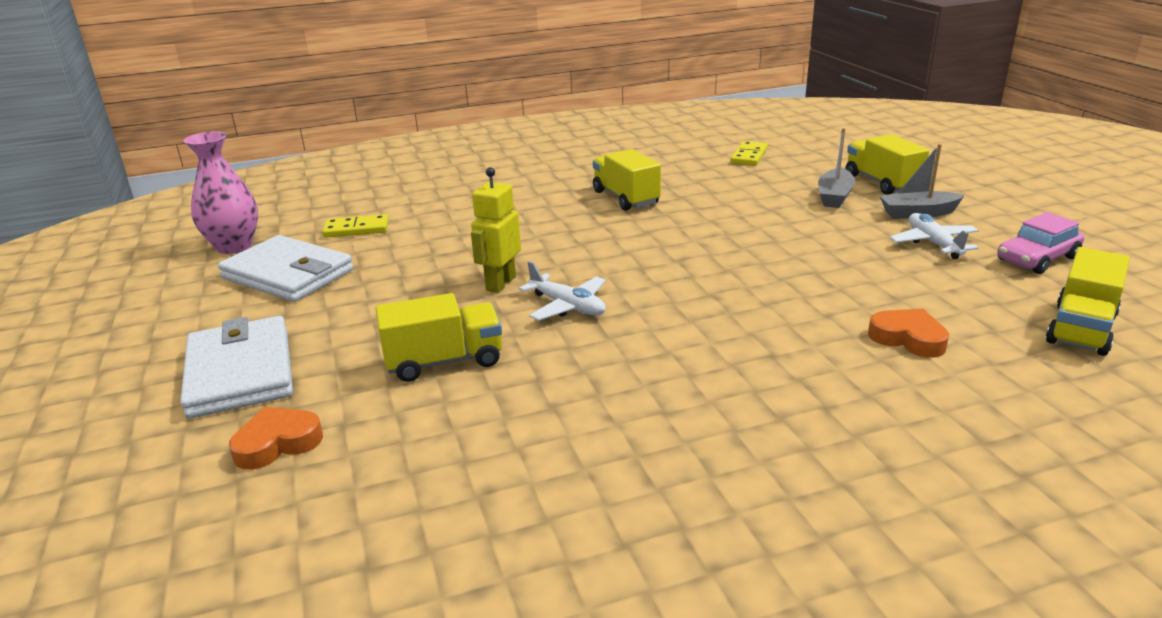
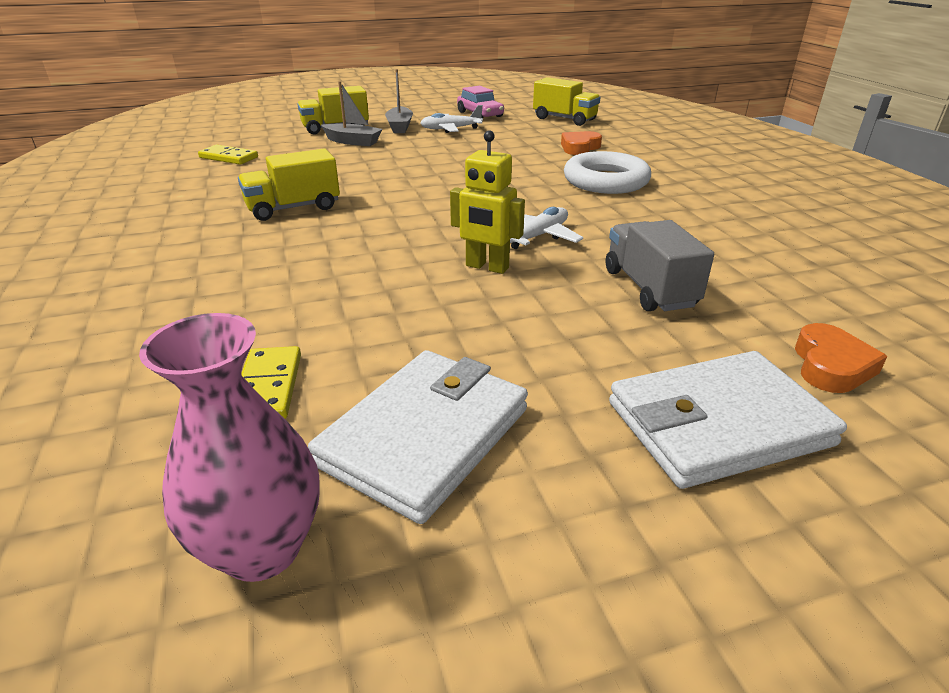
camera: 90 degrees left, 5 degrees up
orange heart [229,407,323,470] -> orange heart turned 135 degrees counterclockwise [795,323,888,393]
yellow truck [375,293,502,382] -> grey truck [606,220,714,311]
none -> white ring [564,151,651,194]

